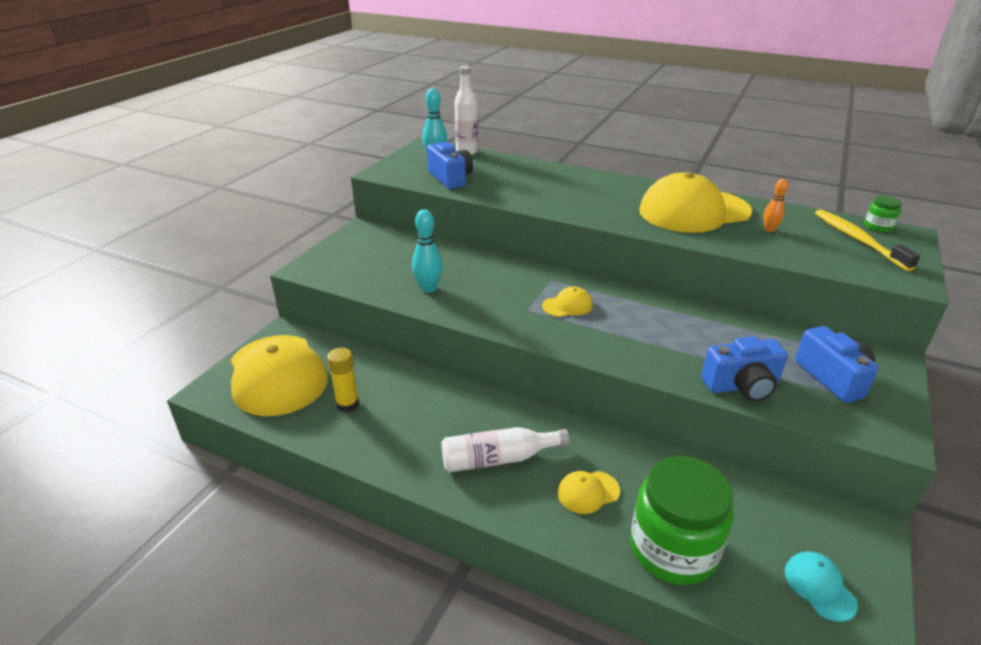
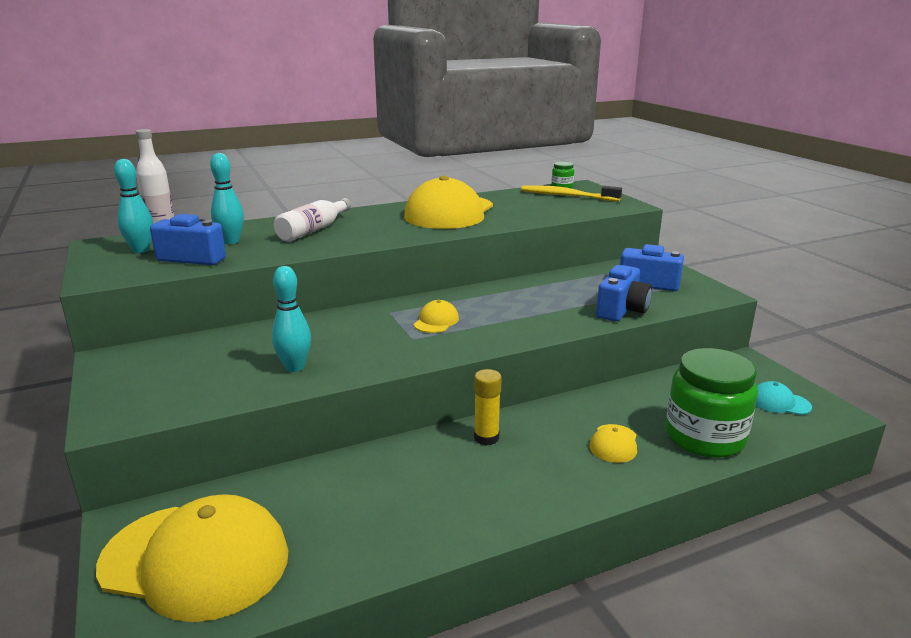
camera: 50 degrees left, 10 degrees down
yellow glue stick [327,348,359,412] -> yellow glue stick moved to [474,369,502,446]
white bottle [441,427,569,472] -> white bottle moved to [274,198,351,242]
orange bowling pin [763,179,788,232] -> none
none -> turquoise bowling pin [210,153,244,244]

